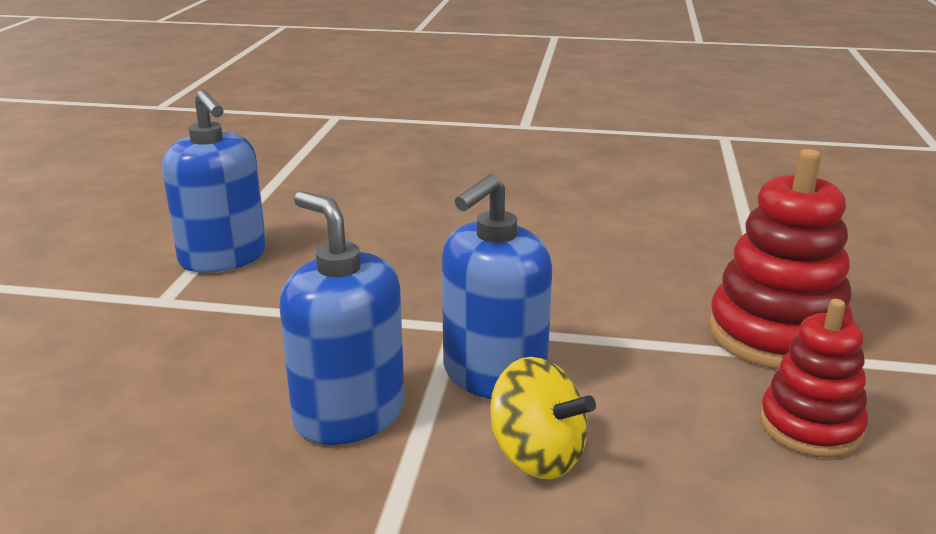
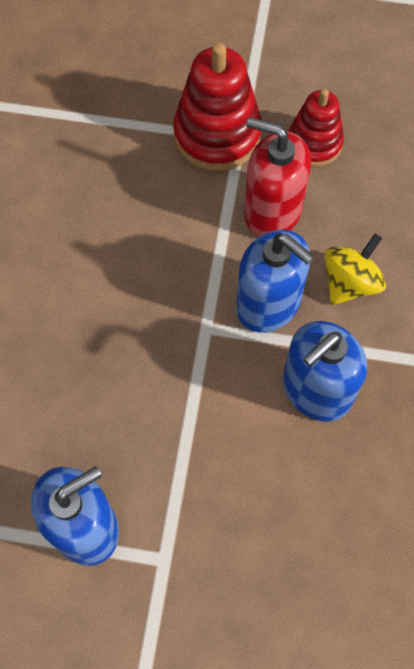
camera: 90 degrees left, 40 degrees up
none -> red soap dispenser [244,117,311,237]

